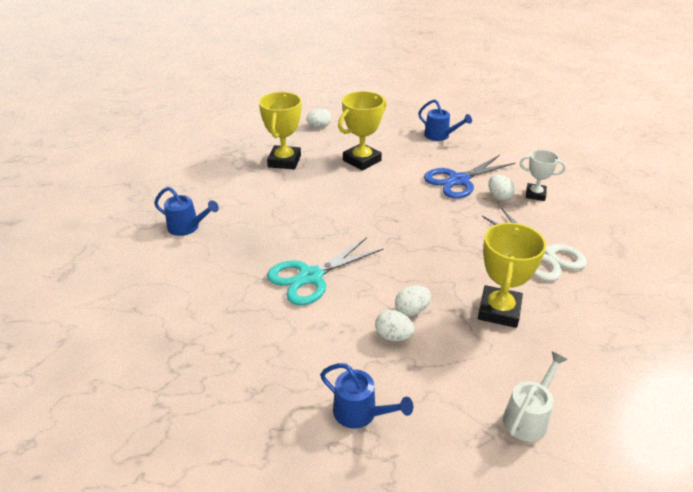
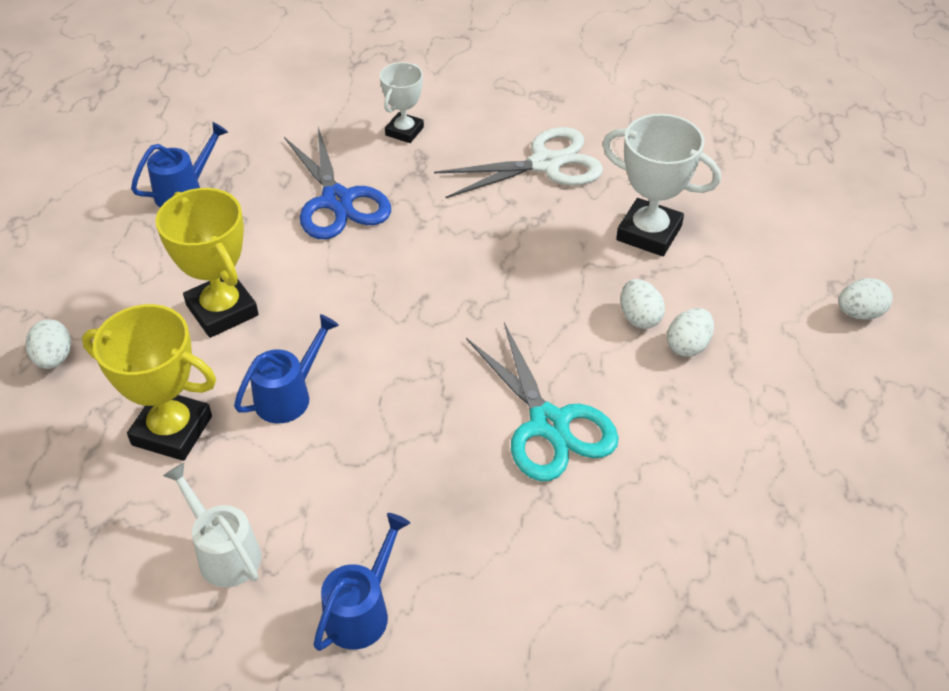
camera: 80 degrees left, 10 degrees up
blue watering can [320,363,413,428] -> blue watering can moved to [234,314,339,423]
yellow trophy [478,223,546,328] -> white trophy [602,114,721,256]
white egg [488,175,515,200] -> white egg moved to [838,278,893,320]
white watering can [503,351,568,442] -> white watering can moved to [163,463,261,587]

